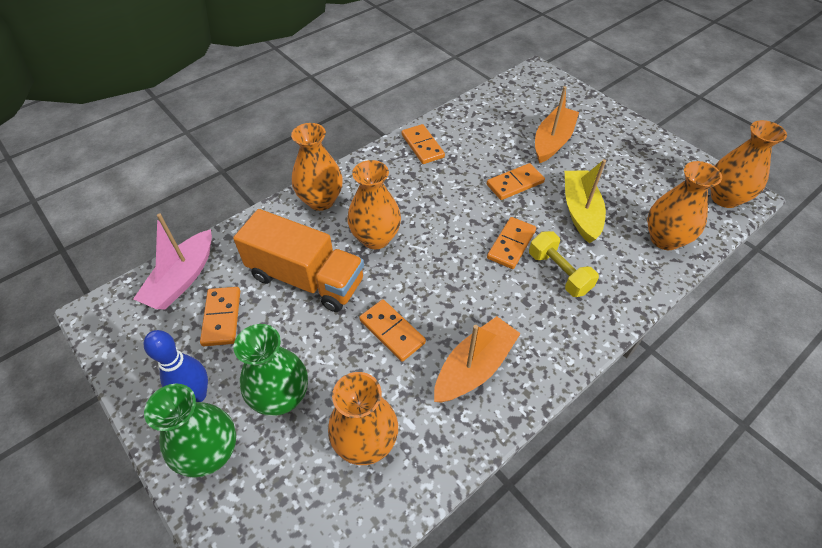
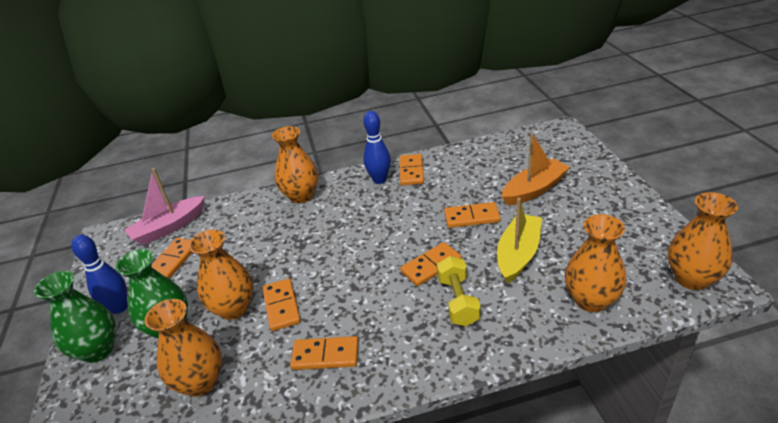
camera: 30 degrees right, 15 degrees down
orange truck [233,209,364,312] -> none
orange vase [347,160,401,249] -> orange vase moved to [189,230,253,320]
orange boat [434,316,521,402] -> orange domino [290,336,359,370]
none -> blue bowling pin [363,111,391,184]

